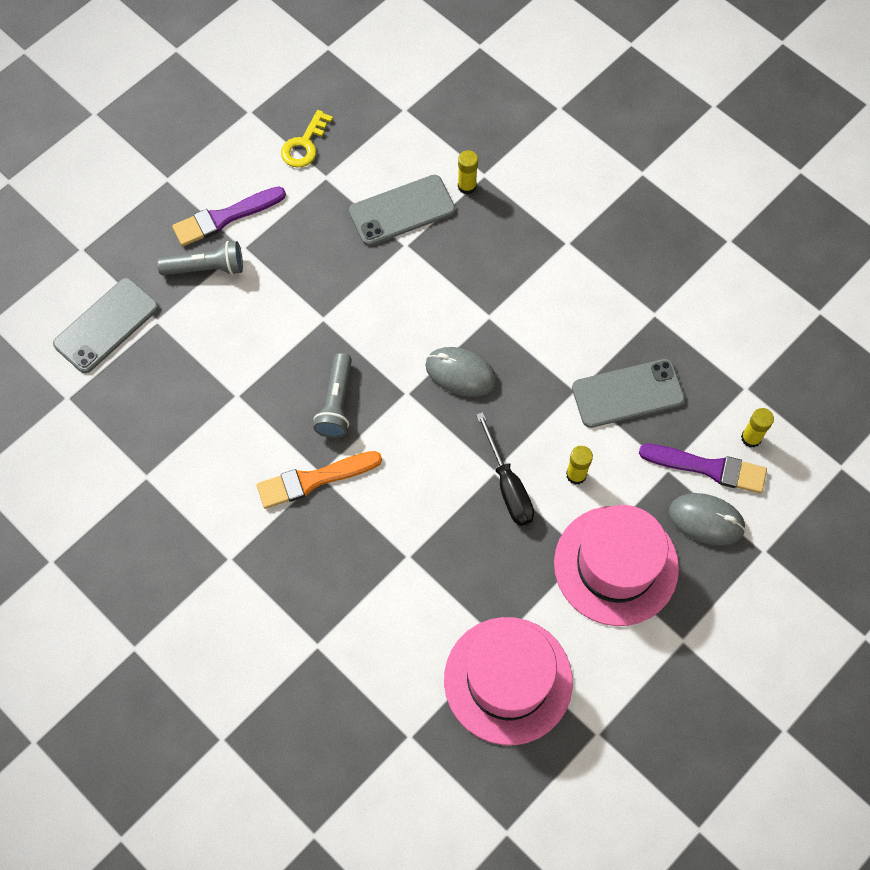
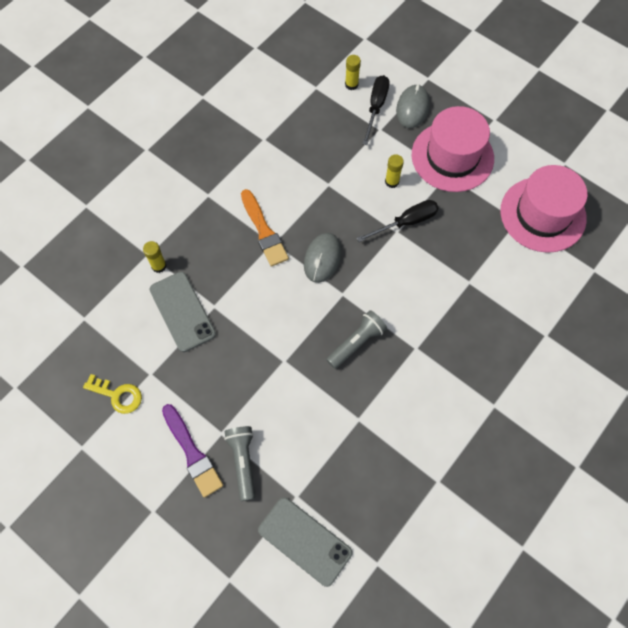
camera: 95 degrees left, 0 degrees up
orange brush [256,451,382,509] -> orange brush moved to [241,189,289,267]
grey flashlight [314,353,352,438] -> grey flashlight turned 45 degrees counterclockwise [326,310,387,369]
grey phone [572,359,685,428] -> none
purple brush [639,444,767,493] -> black screwdriver [362,75,390,145]

